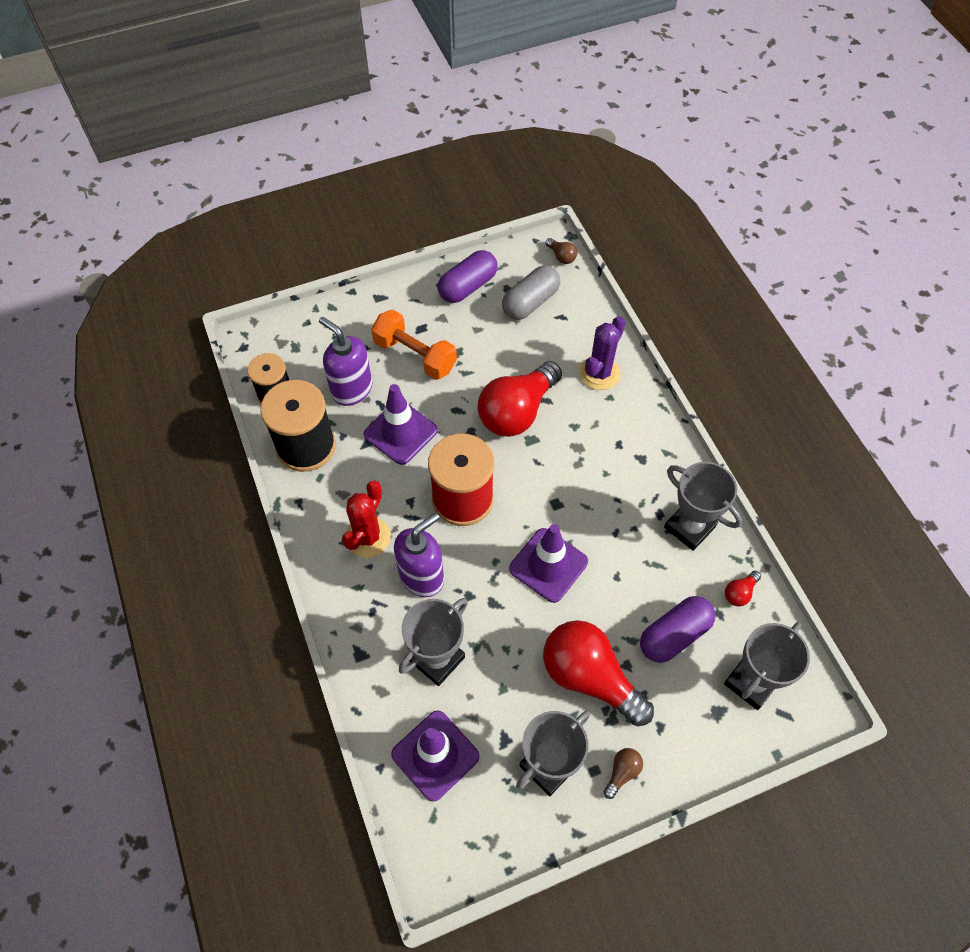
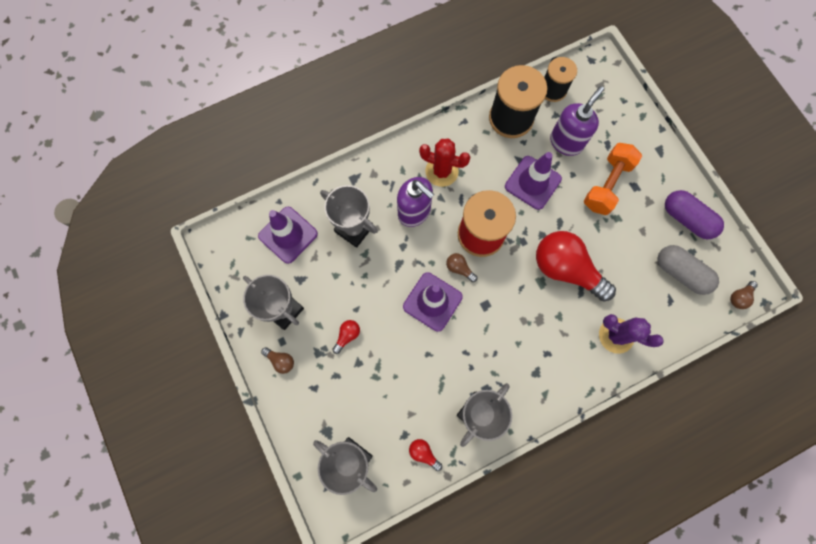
camera: 85 degrees right, 15 degrees up
red light bulb [543,620,654,726] -> red light bulb [332,320,360,354], size x0.41
purple capsule [640,596,715,663] -> none
none -> brown light bulb [446,253,477,282]

